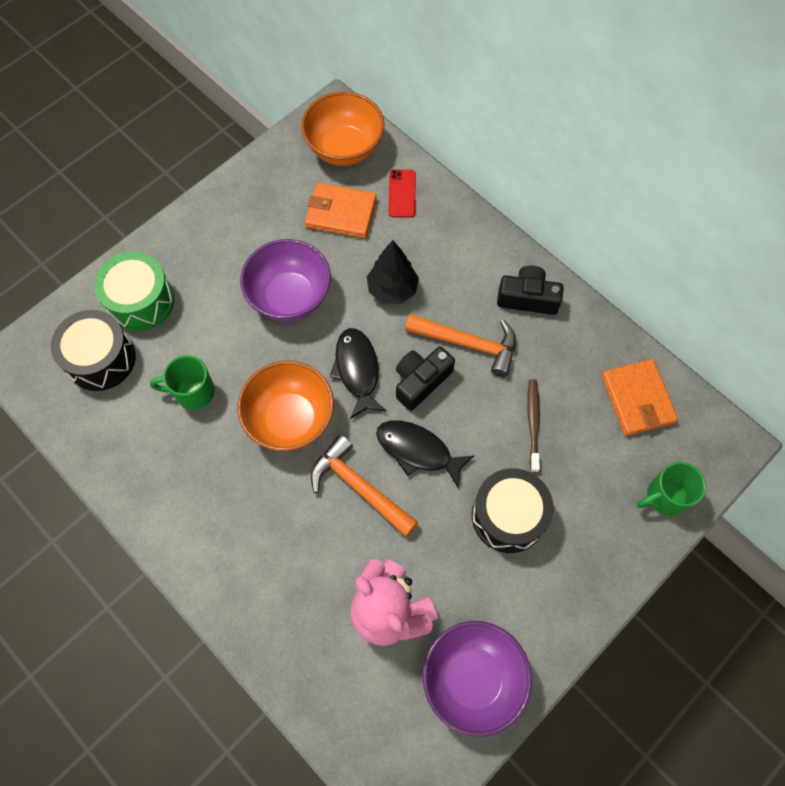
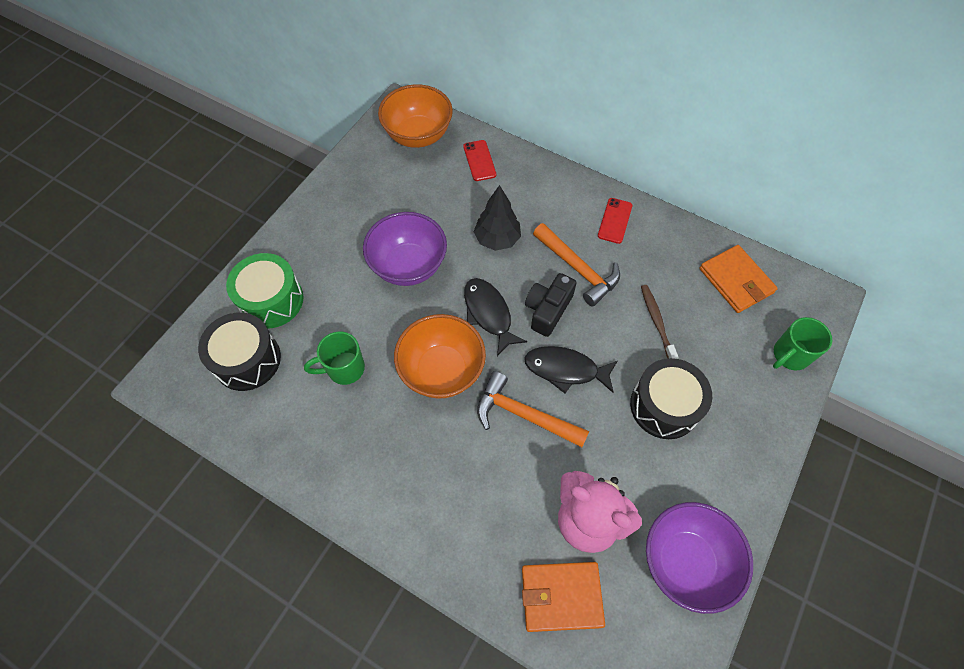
camera: 15 degrees left, 5 degrees down
orange wallet [305,183,377,239] -> orange wallet moved to [522,562,605,632]
orange hammer [405,314,516,377] -> orange hammer turned 45 degrees clockwise [533,223,620,306]
black camera [497,265,564,315] -> red phone [598,198,632,244]

